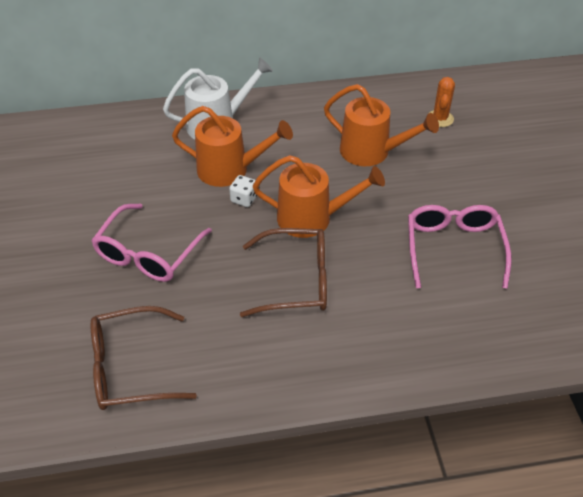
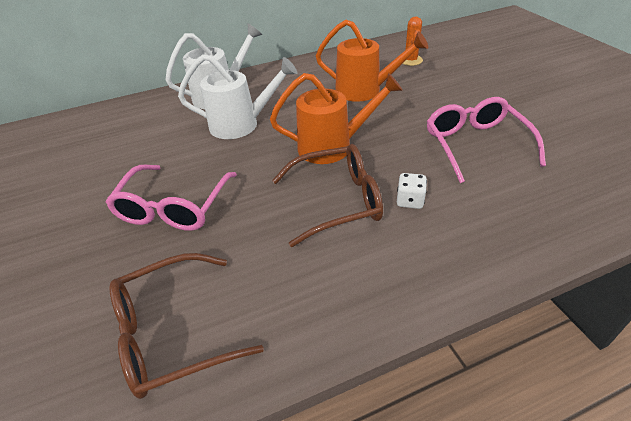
camera: 10 degrees left, 5 degrees down
orange watering can [172,106,293,187] -> white watering can [178,54,297,139]
white dice [229,175,257,207] -> white dice moved to [397,173,427,209]

